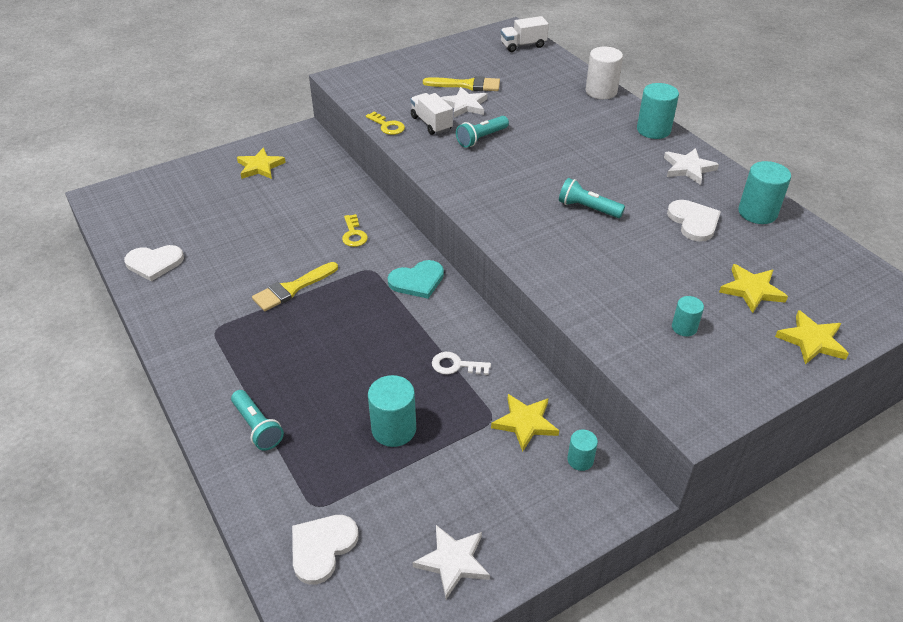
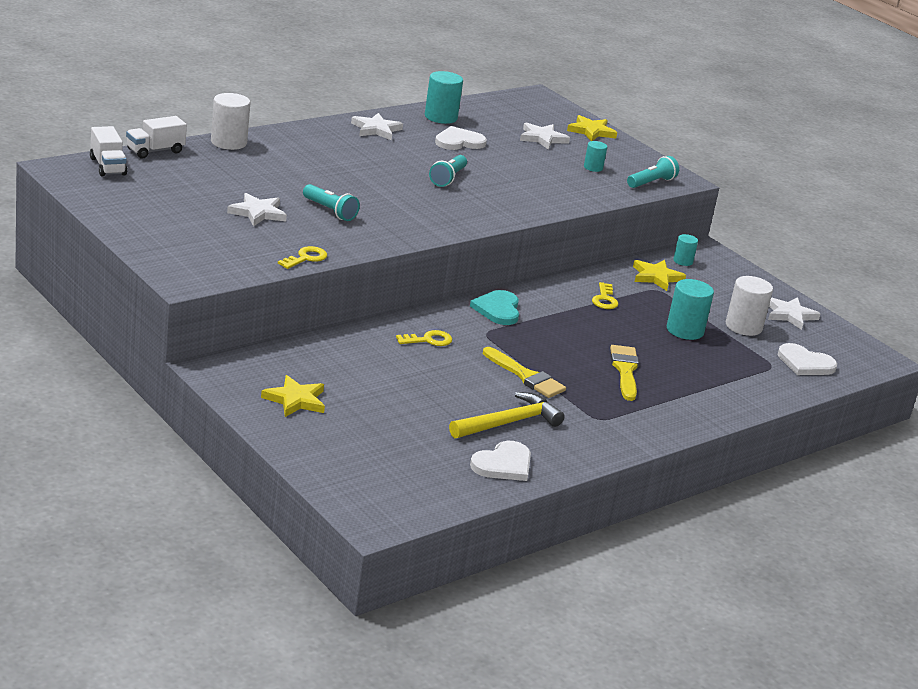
camera: 100 degrees left, 15 degrees down
white heart [124,245,184,281] -> white heart turned 60 degrees clockwise [470,441,531,481]
turquoise flashlight [231,390,284,451] -> turquoise flashlight moved to [627,156,679,188]
turquoise heart [388,260,444,299] -> turquoise heart turned 150 degrees counterclockwise [470,290,519,325]
white truck [410,93,453,135] -> white truck moved to [126,116,187,158]
yellow brush [423,76,500,91] -> yellow brush moved to [610,345,639,401]
white key [432,352,491,375] -> yellow key [592,282,619,309]
turquoise cylinder [637,83,679,139] -> none
yellow star [719,264,788,313] -> white star [520,123,570,150]
none -> yellow hammer [449,392,565,438]
none -> white cylinder [726,276,773,336]

